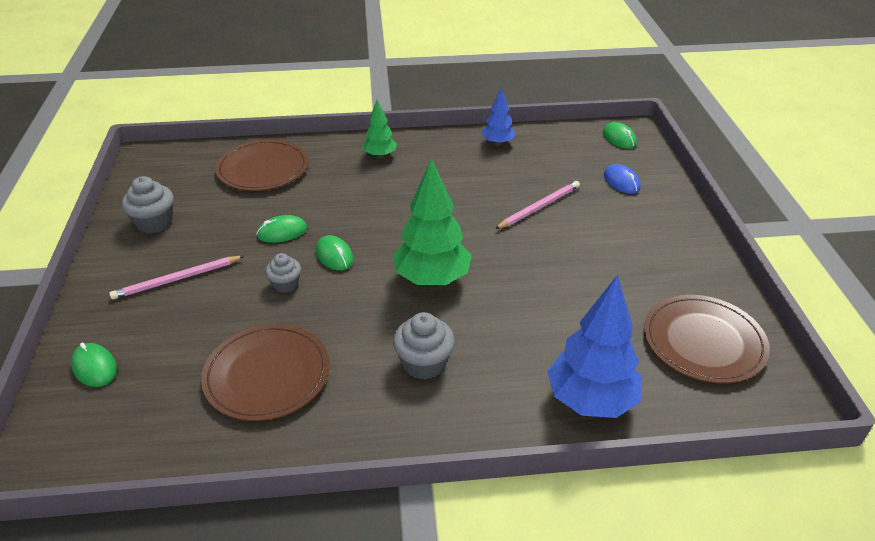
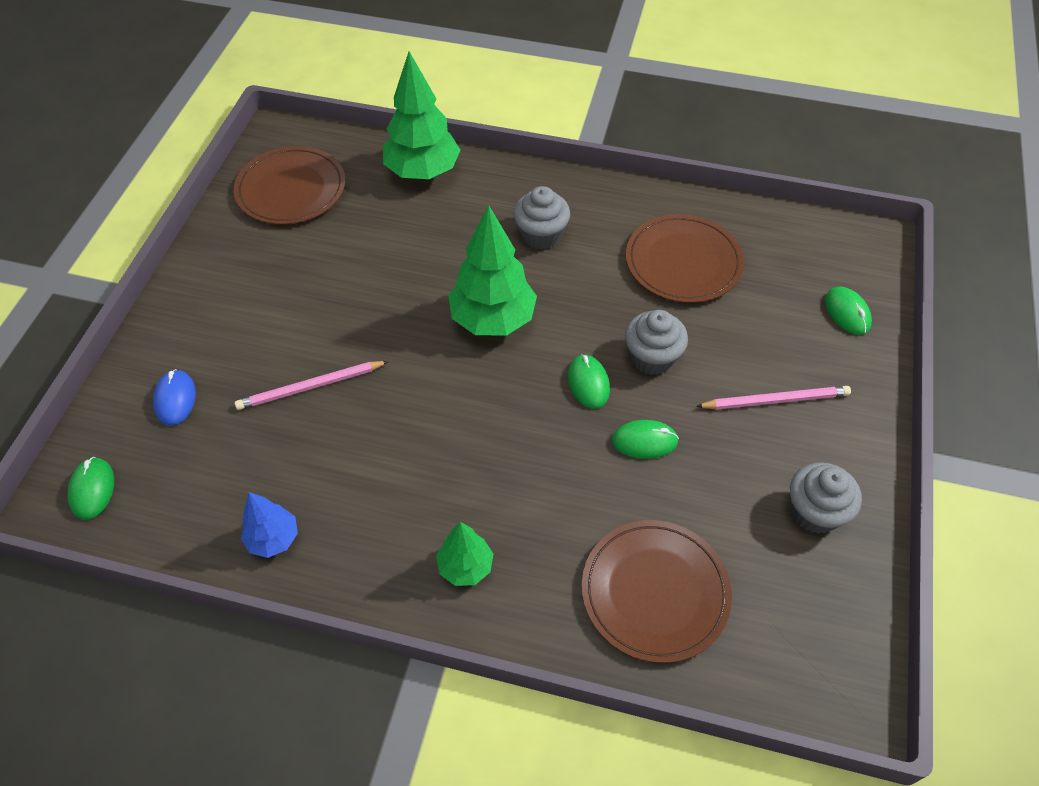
camera: 160 degrees left, 15 degrees up
grey cupcake [265,253,301,293] -> grey cupcake [625,310,688,375], size x1.54
blue tree [547,275,642,418] -> green tree [383,51,460,179]

